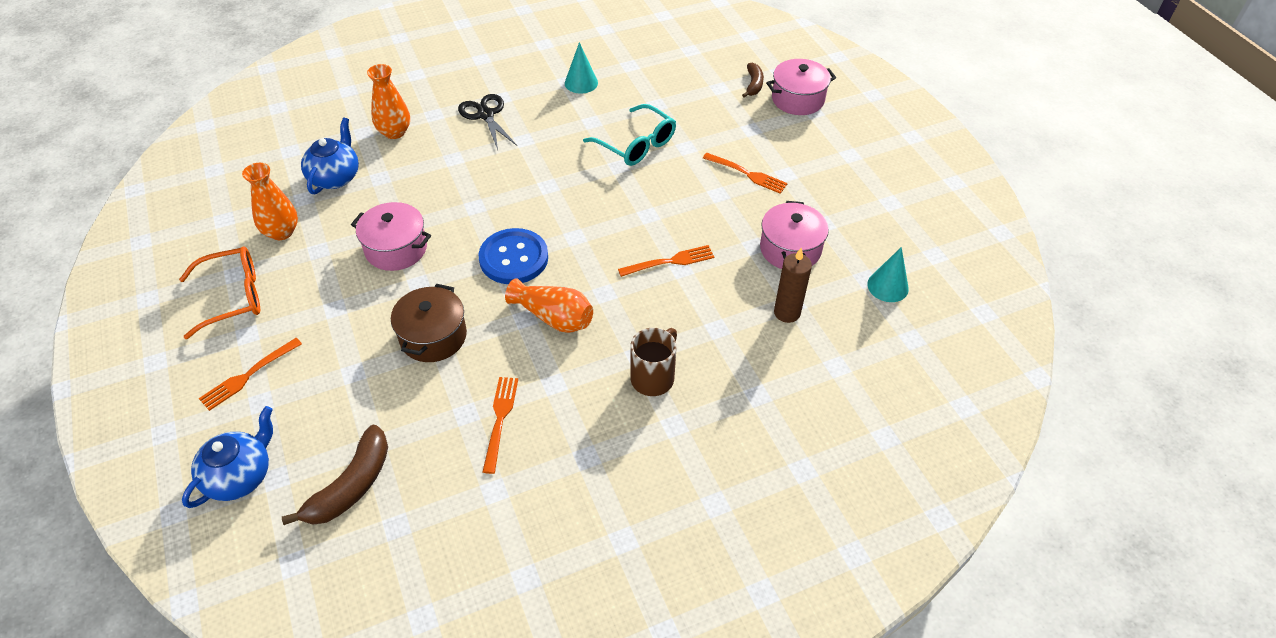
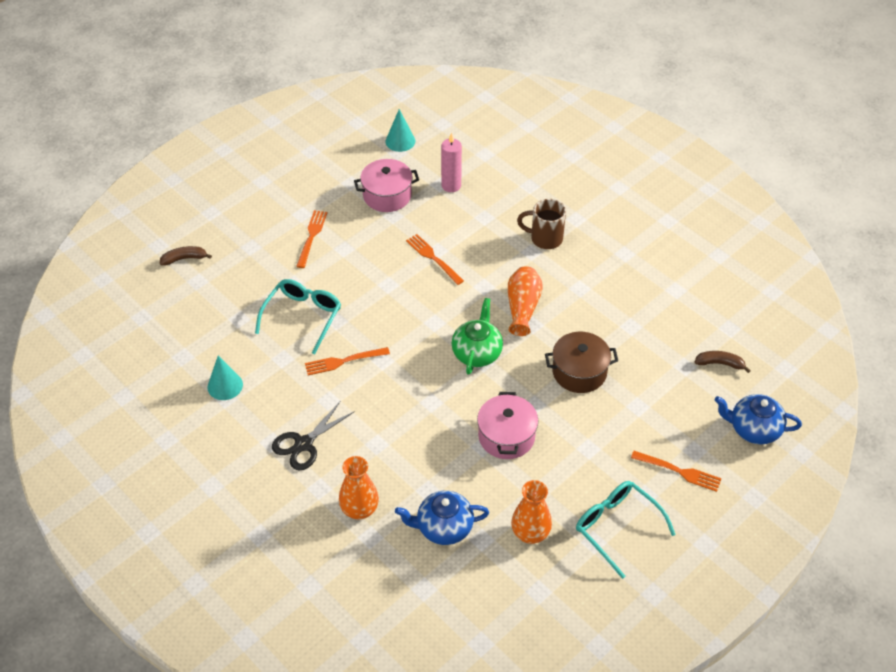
camera: 110 degrees left, 0 degrees up
orange glasses [179,247,260,339] -> turquoise glasses [576,481,676,579]
brown banana [282,425,388,525] -> brown banana [695,351,751,373], size x0.59
blue button [479,228,548,284] -> green teapot [452,298,503,375]
orange fork [482,377,518,474] -> orange fork moved to [305,347,390,375]
pink pot [766,59,836,115] -> none
brown candle [774,248,812,323] -> pink candle [441,133,462,192]

